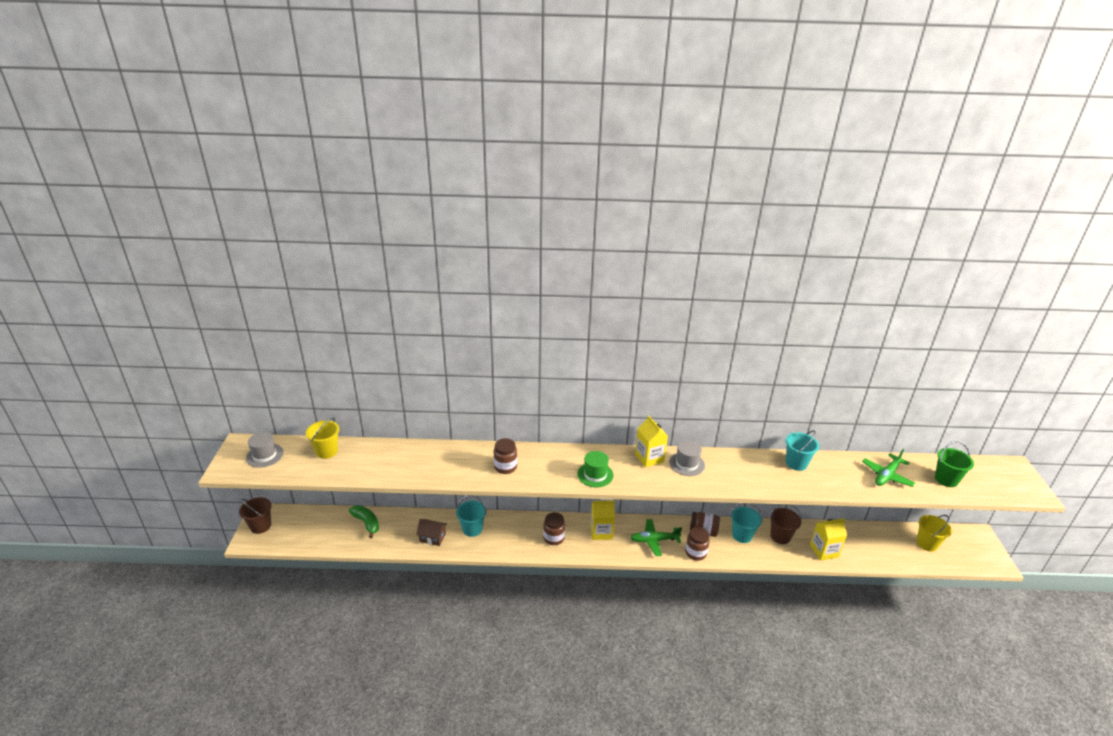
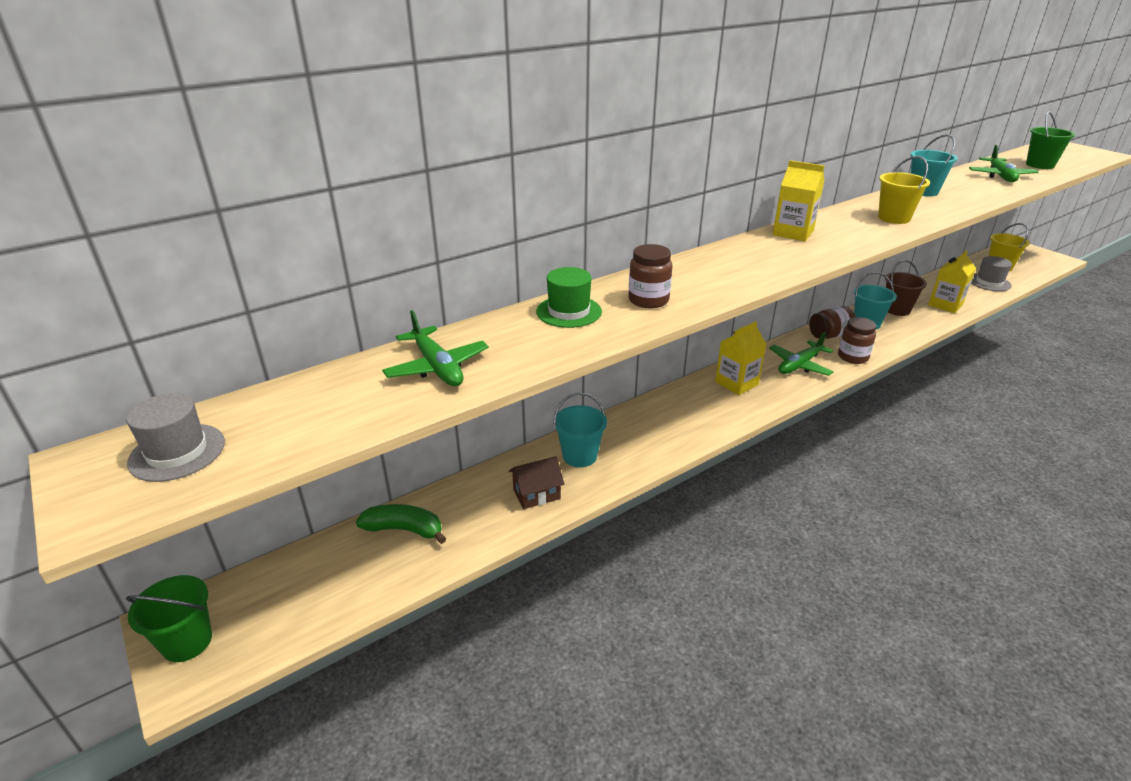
camera: 35 degrees left, 0 degrees up
brown bucket [239,497,271,534] -> green bucket [126,575,212,662]
yellow bucket [306,417,339,459] -> yellow bucket moved to [878,156,930,224]
brown jar [543,512,565,545] -> none
green hat [577,451,614,487] -> green hat moved to [536,267,602,328]
grey hat [669,441,705,476] -> grey hat moved to [971,256,1012,291]
none -> green plane [382,310,489,386]

